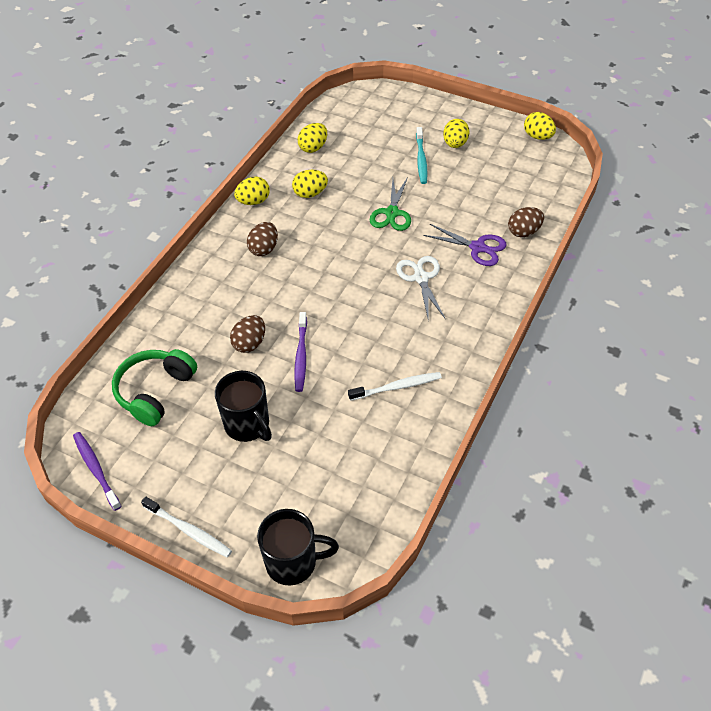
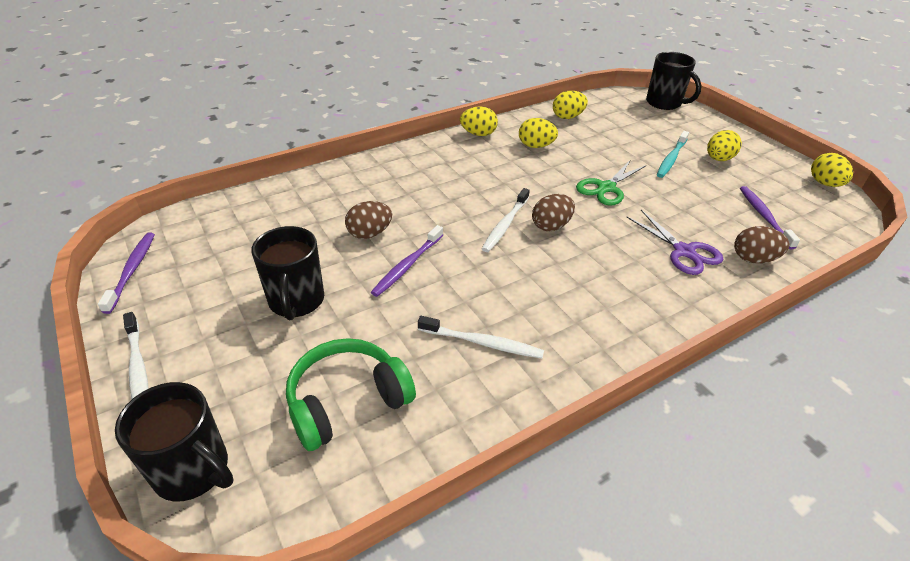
camera: 30 degrees right, 10 degrees down
green headphones [112,349,197,426] -> green headphones moved to [286,338,416,451]
brown egg [247,222,278,256] -> brown egg moved to [532,194,575,231]
white scissors [396,256,445,321] -> none
none -> white toothbrush [482,188,530,252]
none -> black mug [646,52,702,110]
none -> purple toothbrush [740,186,800,249]

